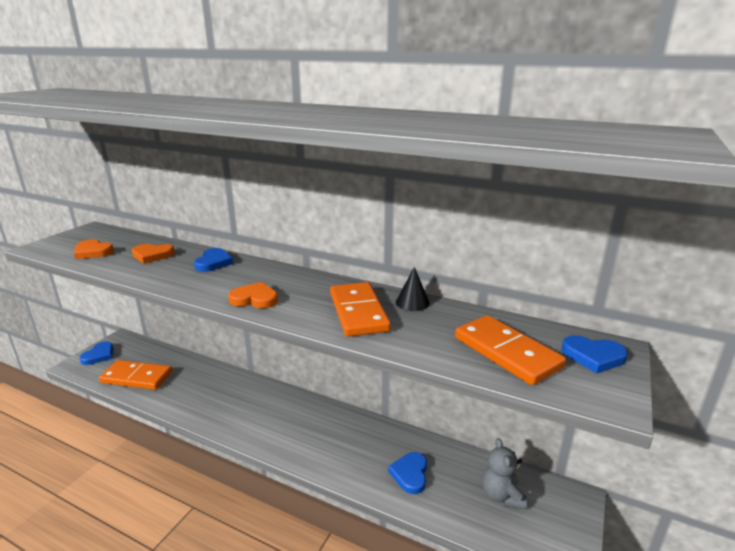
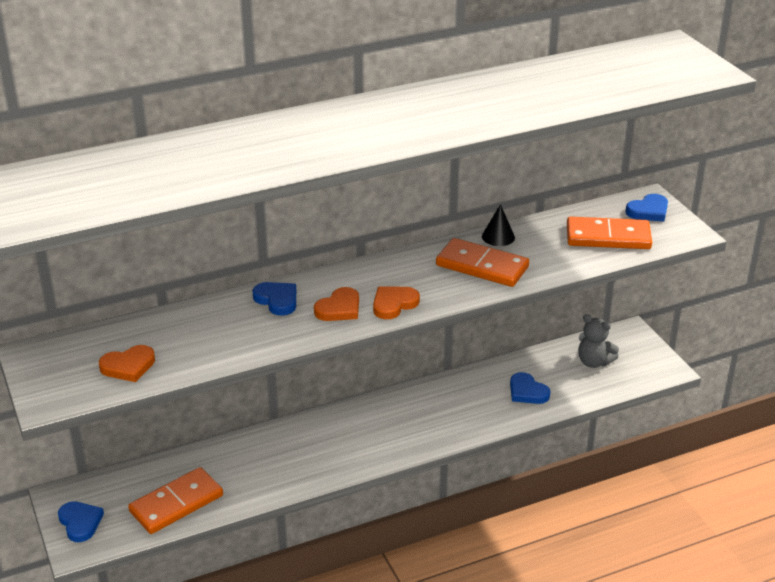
camera: 50 degrees left, 10 degrees up
orange heart [132,244,175,264] -> orange heart moved to [314,287,359,321]

